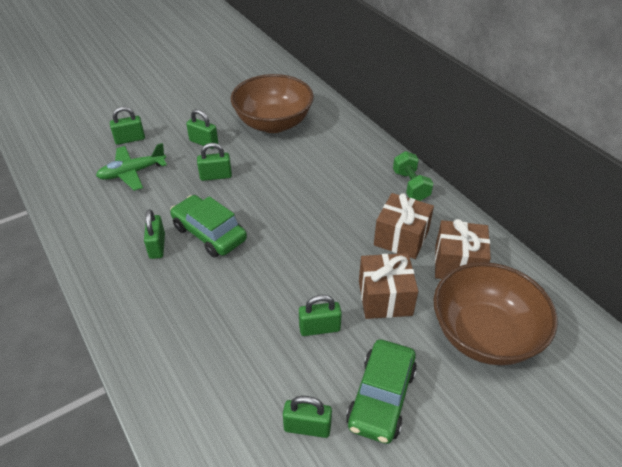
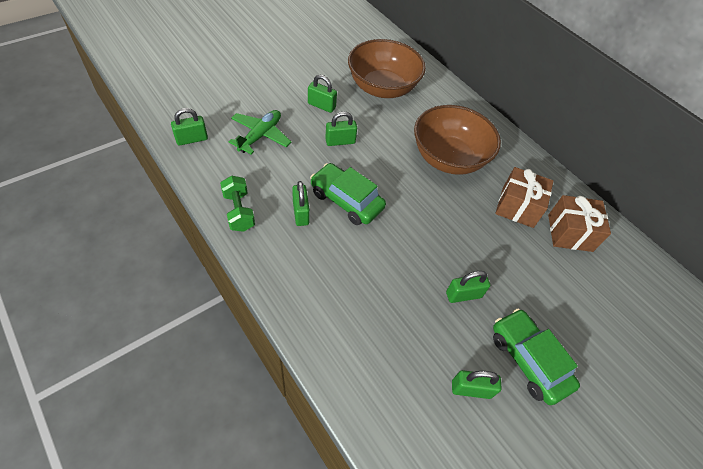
camera: 10 degrees left, 10 degrees up
green plane [96,143,167,191] -> green plane turned 150 degrees clockwise [229,110,291,155]
green padlock [110,107,145,145] -> green padlock moved to [171,108,208,146]
green car [346,339,417,444] -> green car turned 135 degrees clockwise [493,309,580,405]
brown gift [359,253,418,319] -> none
green dumbbell [393,151,434,201] -> green dumbbell moved to [220,176,255,232]
brown bowl [434,262,557,365] -> brown bowl moved to [414,105,501,175]

